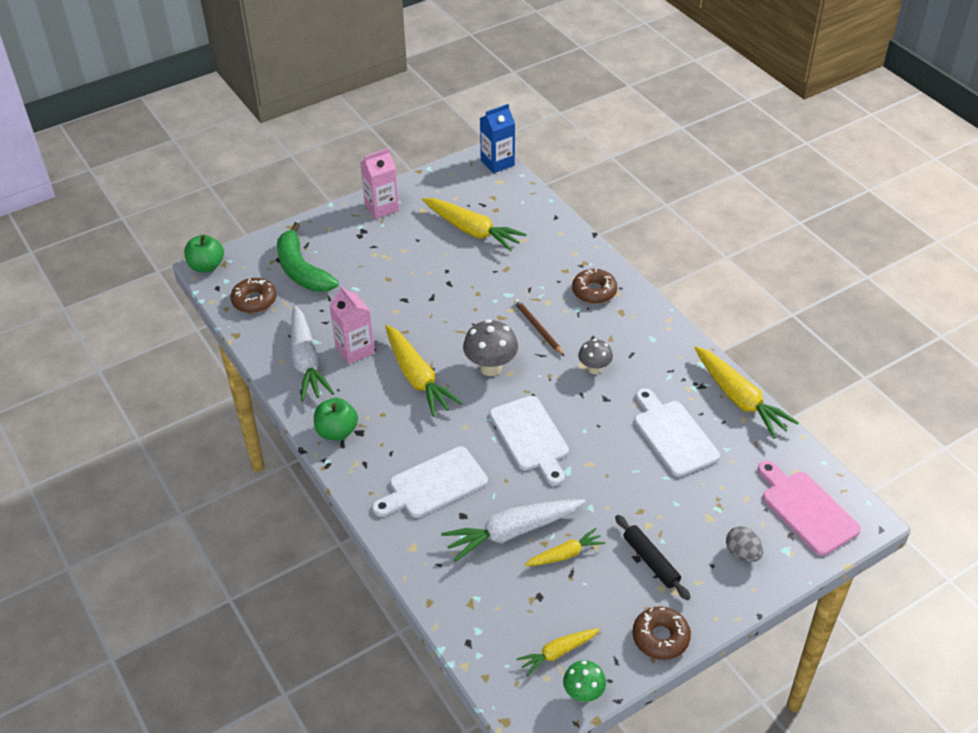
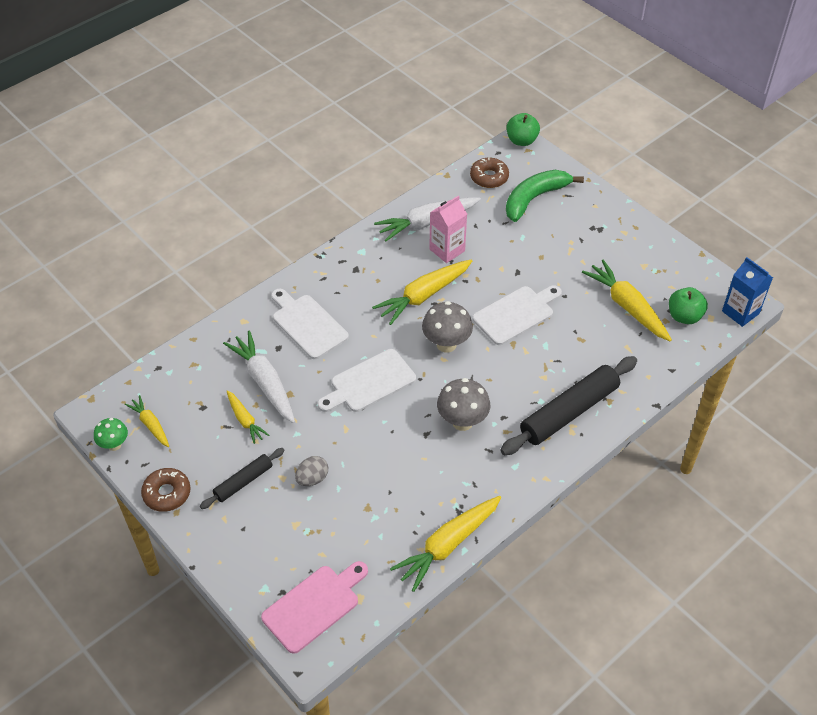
camera: 80 degrees right, 5 degrees up
green apple [314,398,358,441] -> green apple moved to [669,287,708,324]
pink carton [360,148,399,219] -> none
yellow carrot [422,198,527,252] -> yellow carrot turned 120 degrees clockwise [582,260,672,341]
brown pencil [514,299,564,356] -> none
brown donut [572,269,617,304] -> black rolling pin [500,356,637,455]
grey mushroom [578,339,613,374] -> grey mushroom [437,378,490,431], size x1.59
white cutting board [635,388,720,477] -> white cutting board moved to [472,285,562,345]
grey egg [726,526,763,562] -> grey egg moved to [295,456,328,486]

